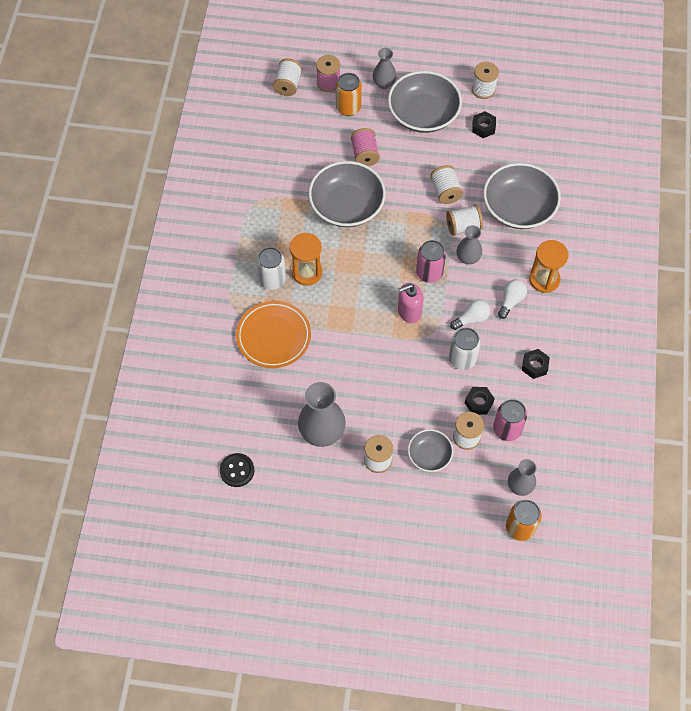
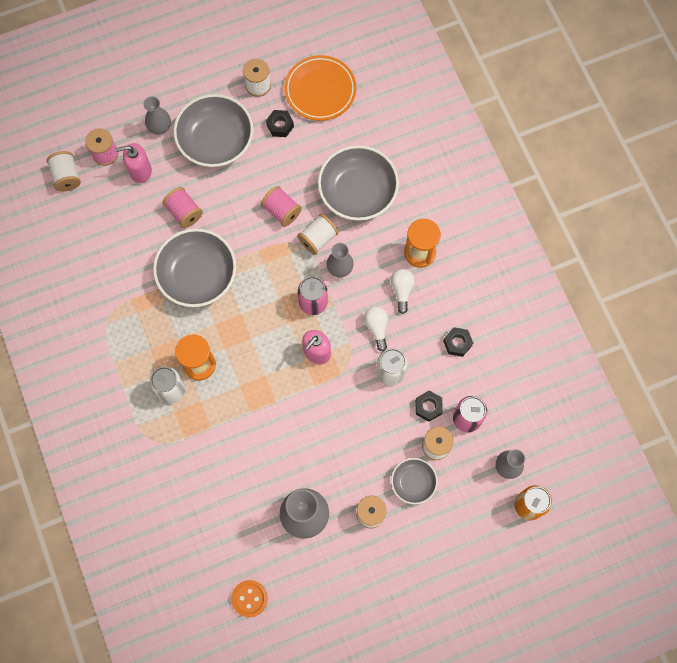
camera: 30 degrees left, 10 degrees up
black button [220,453,254,487] -> orange button [231,580,268,617]
orange plate [236,301,311,368] -> orange plate moved to [284,55,356,121]
orange can [336,73,362,116] -> pink soap dispenser [116,143,152,183]
white spool [430,165,463,204] -> pink spool [261,186,302,227]
white light bulb [450,300,490,330] -> white light bulb turned 45 degrees counterclockwise [364,307,388,351]

